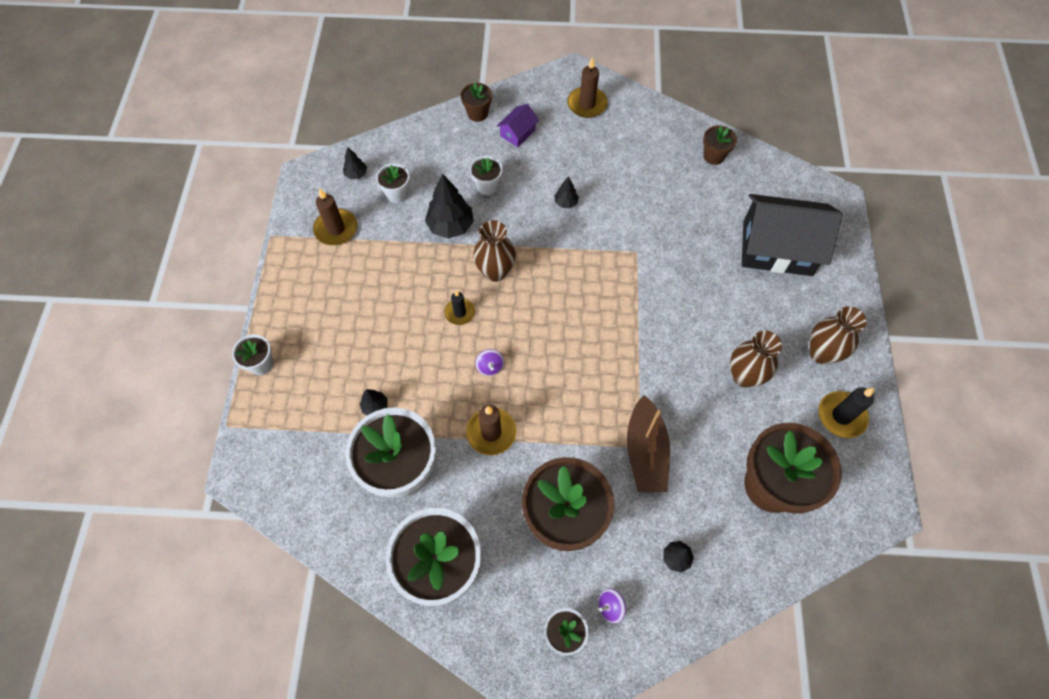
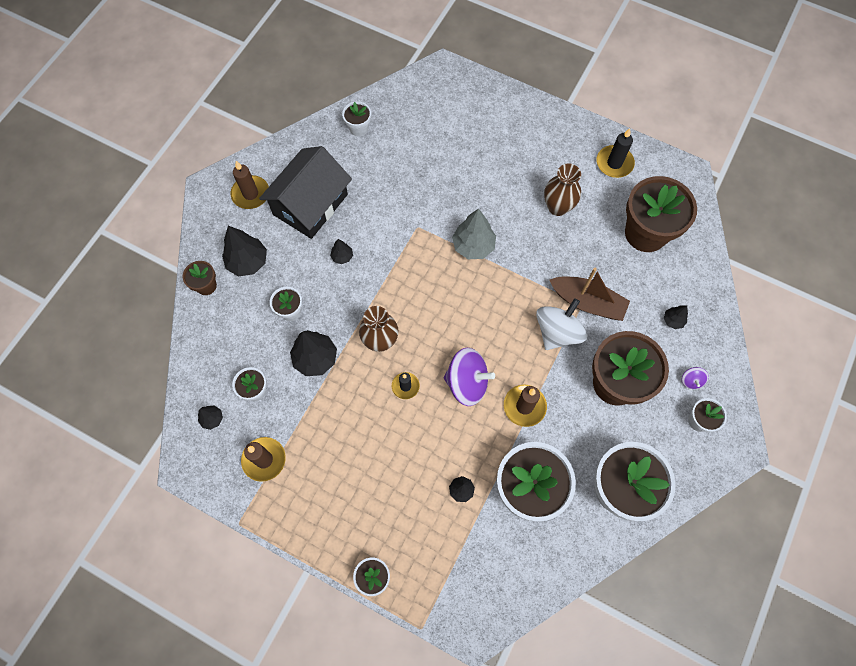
camera: 65 degrees left, 5 degrees up
purple spinning top [475,349,505,376] -> purple spinning top [444,348,495,406], size x2.21
purple house [497,104,539,147] -> black tree [222,226,267,276]
brown flower pot [703,126,737,165] -> white flower pot [342,101,371,137]
black house [742,194,843,276] -> black house moved to [259,146,352,239]
brown vase [810,306,867,364] -> none
none -> grey tree [452,208,496,259]
none -> white spinning top [536,298,587,350]

